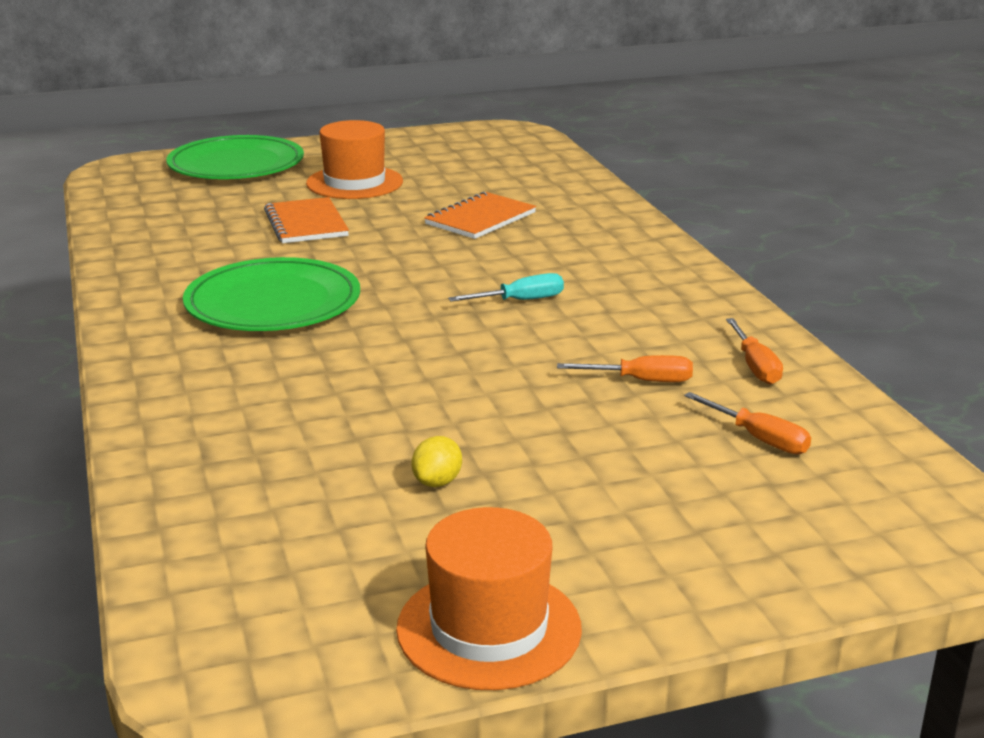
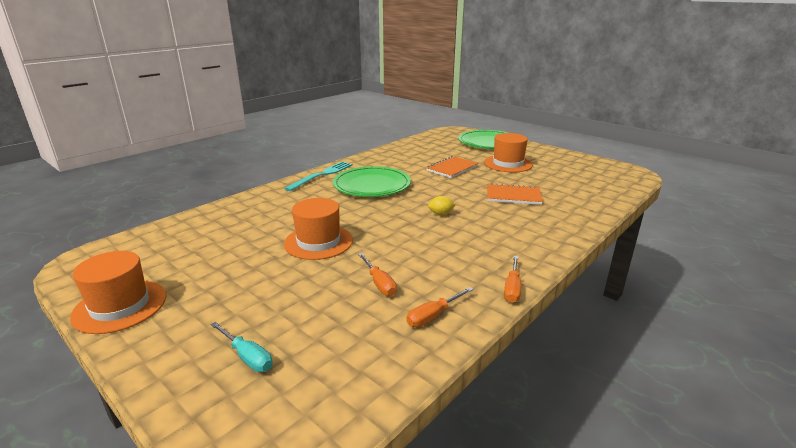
camera: 60 degrees right, 0 degrees up
yellow lemon [412,436,462,487] -> yellow lemon moved to [428,196,455,215]
turquoise screwdriver [448,273,564,301] -> turquoise screwdriver moved to [210,322,273,372]
orange screwdriver [684,392,811,454] -> orange screwdriver moved to [504,256,521,303]
none -> turquoise fork [284,162,352,191]
none -> orange hat [284,198,353,260]

